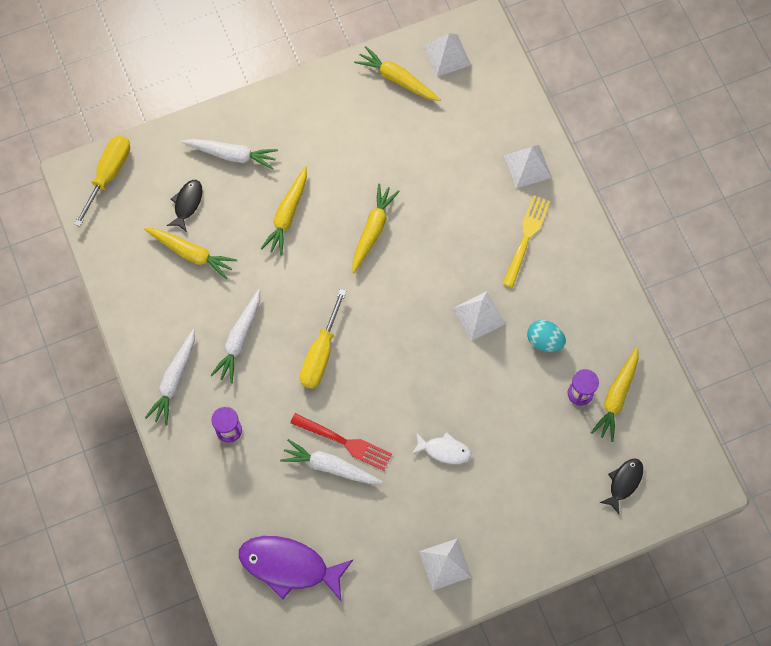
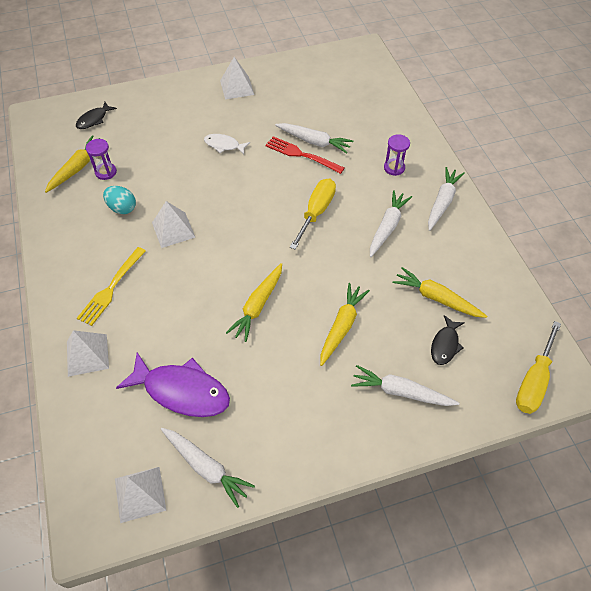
camera: 175 degrees left, 15 degrees down
purple fish [239,536,353,601] -> purple fish moved to [116,352,230,417]
yellow carrot [354,46,441,101] -> white carrot [161,428,255,508]

